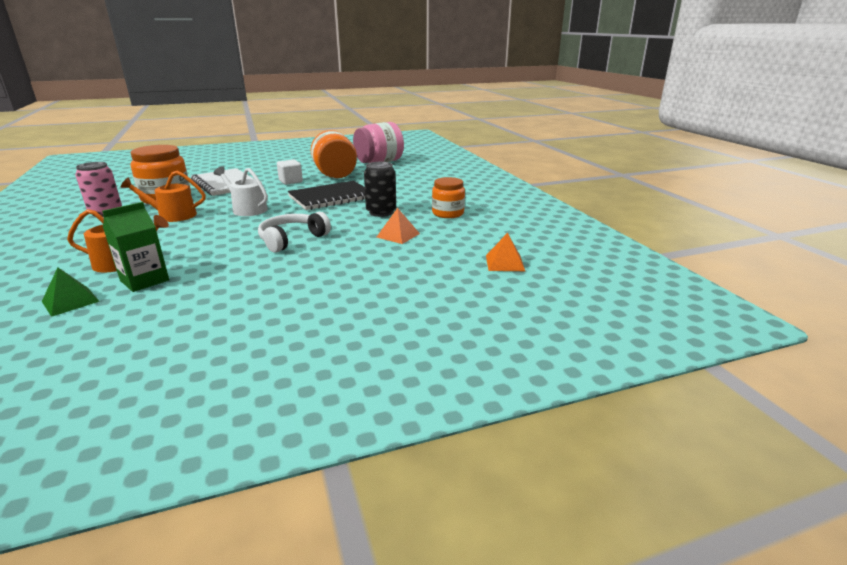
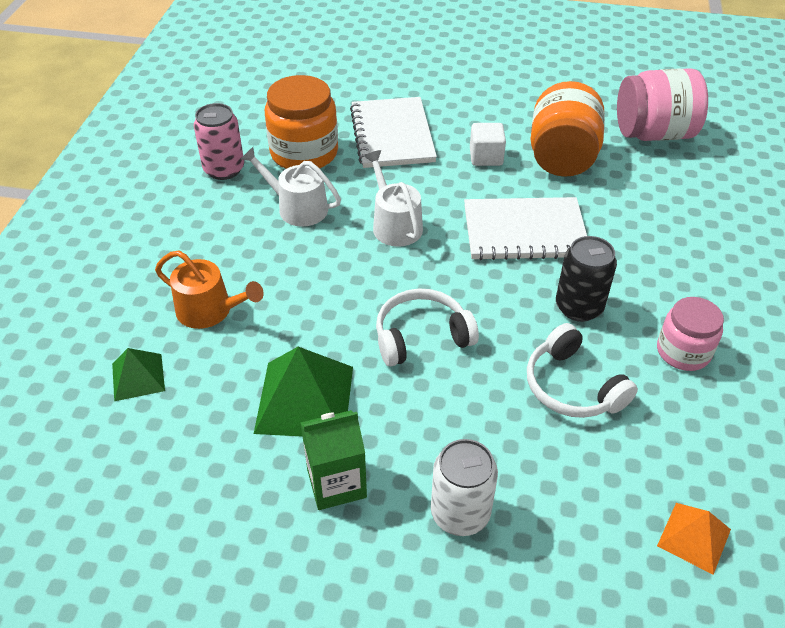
camera: 30 degrees right, 20 degrees up
green carton [102,202,169,292] -> green carton moved to [301,410,367,510]
orange watering can [120,171,206,222] -> white watering can [241,147,341,227]
black notebook [288,181,365,210] -> white notebook [464,197,587,260]
orange pyramid [377,208,420,244] -> white headphones [527,323,638,418]
orange jar [432,177,465,218] -> pink jar [657,297,724,371]
none -> green pyramid [254,347,353,437]
none -> white can [431,439,498,536]

